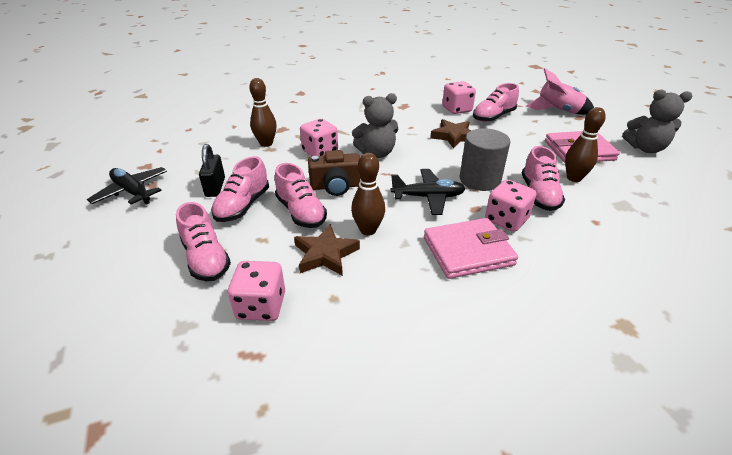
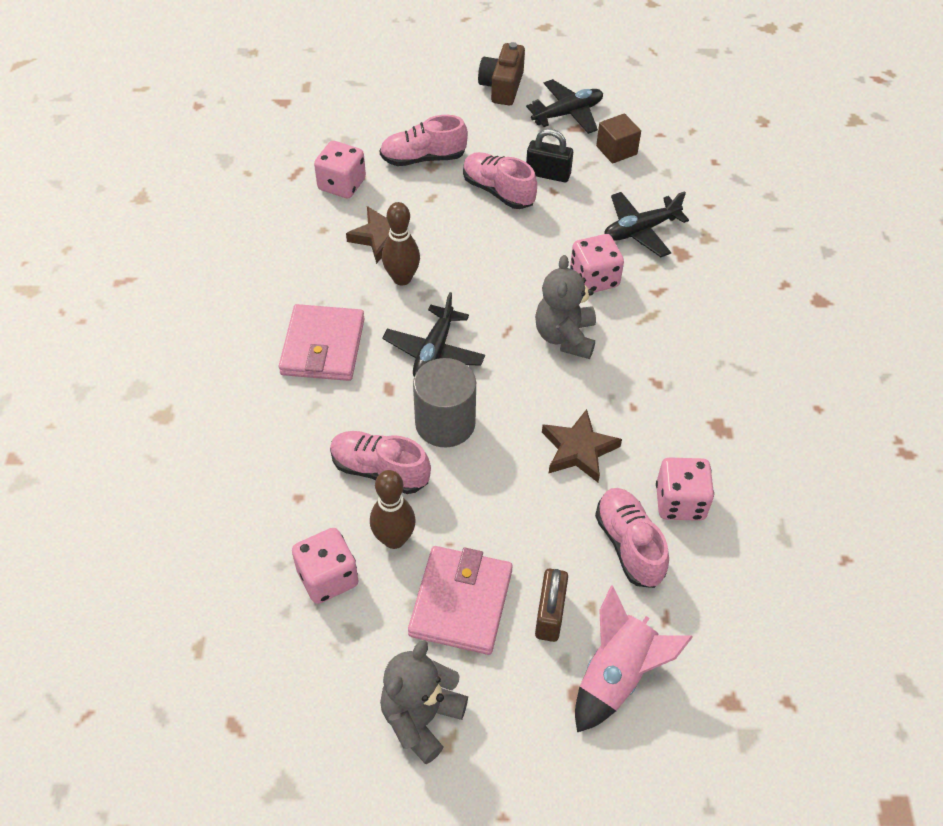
camera: 110 degrees right, 15 degrees up
brown bowling pin [249,78,277,147] -> black plane [604,191,689,257]
pink shoe [275,163,327,228] -> none
brown camera [308,150,361,196] -> brown camera moved to [478,42,525,105]
pink dice [485,180,536,232] -> pink dice moved to [292,528,359,604]
none -> brown padlock [535,569,568,642]
none -> brown cube [596,113,641,164]

